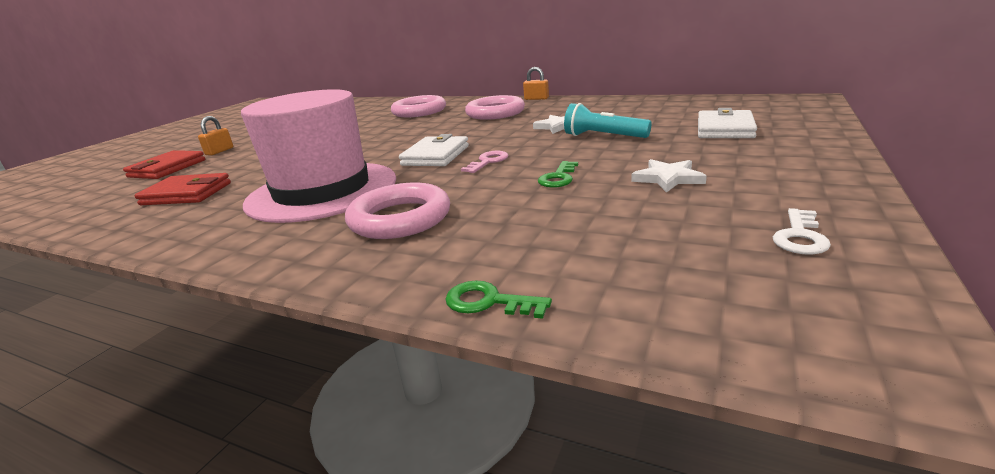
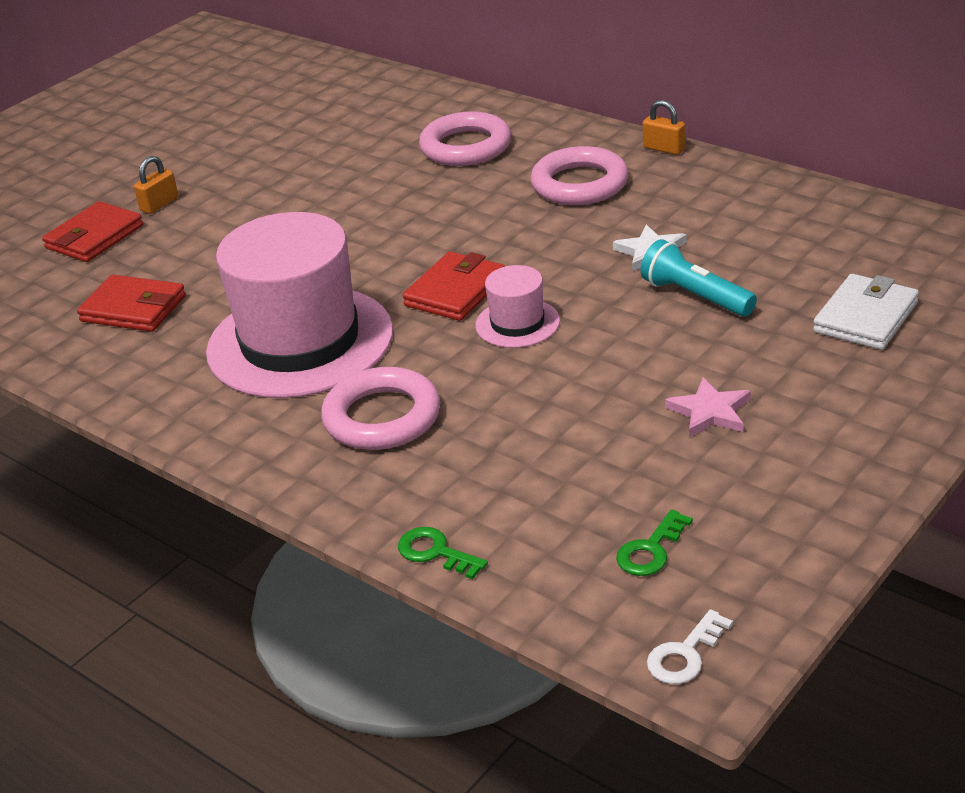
camera: 15 degrees right, 10 degrees up
white wallet [399,134,469,166] -> red wallet [403,251,505,321]
pink key [461,151,508,173] -> pink hat [475,265,560,348]
green key [538,161,578,188] -> green key moved to [616,510,693,576]
white star [631,159,707,193] -> pink star [665,377,751,437]
white key [773,208,831,254] -> white key moved to [647,609,733,684]

